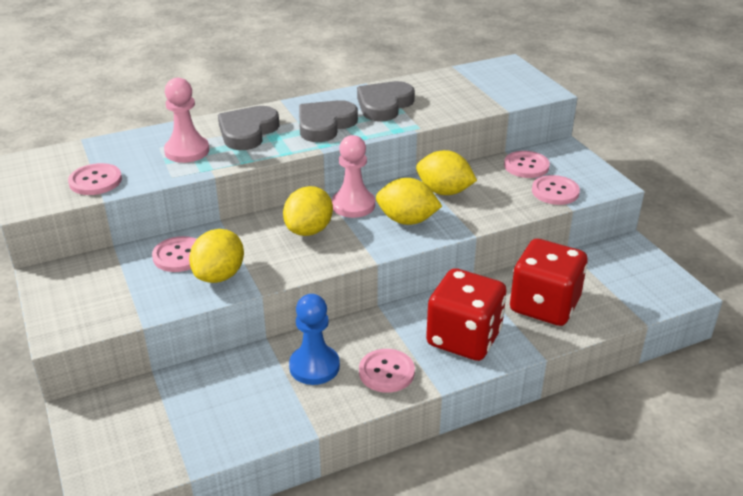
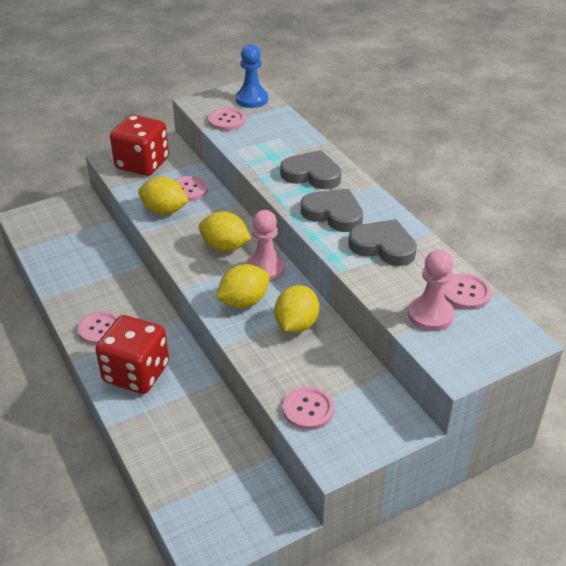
camera: 85 degrees right, 5 degrees up
pink pawn [164,78,209,163] -> pink pawn moved to [408,250,454,331]
blue pawn [289,294,340,385] -> blue pawn moved to [236,44,268,108]
yellow lemon [376,178,442,225] -> yellow lemon turned 45 degrees clockwise [216,264,269,308]
pink button [504,151,550,178] -> pink button moved to [444,273,491,310]
red dice [510,239,588,326] -> red dice moved to [110,115,169,176]

